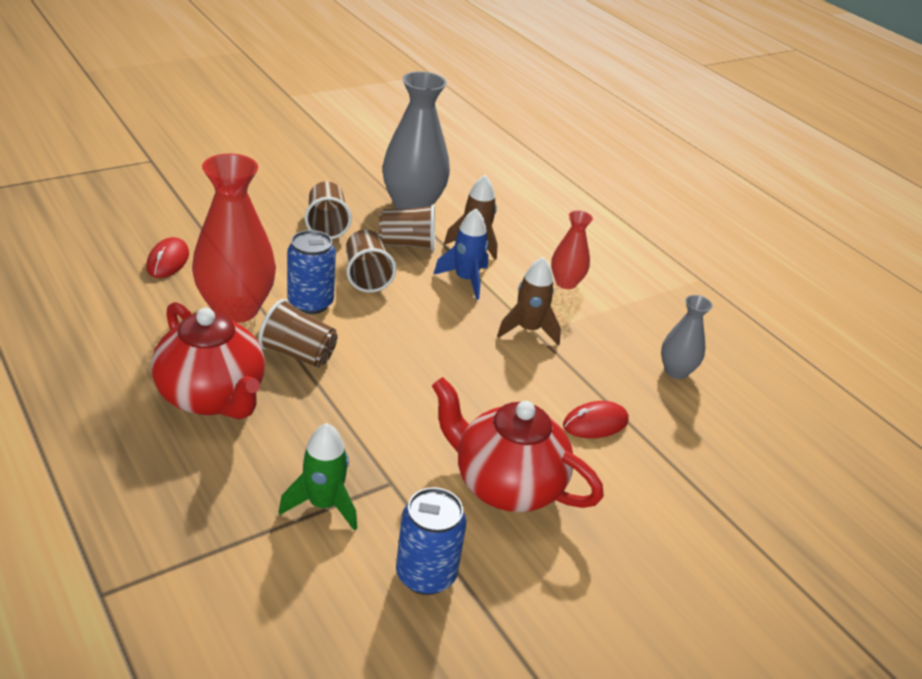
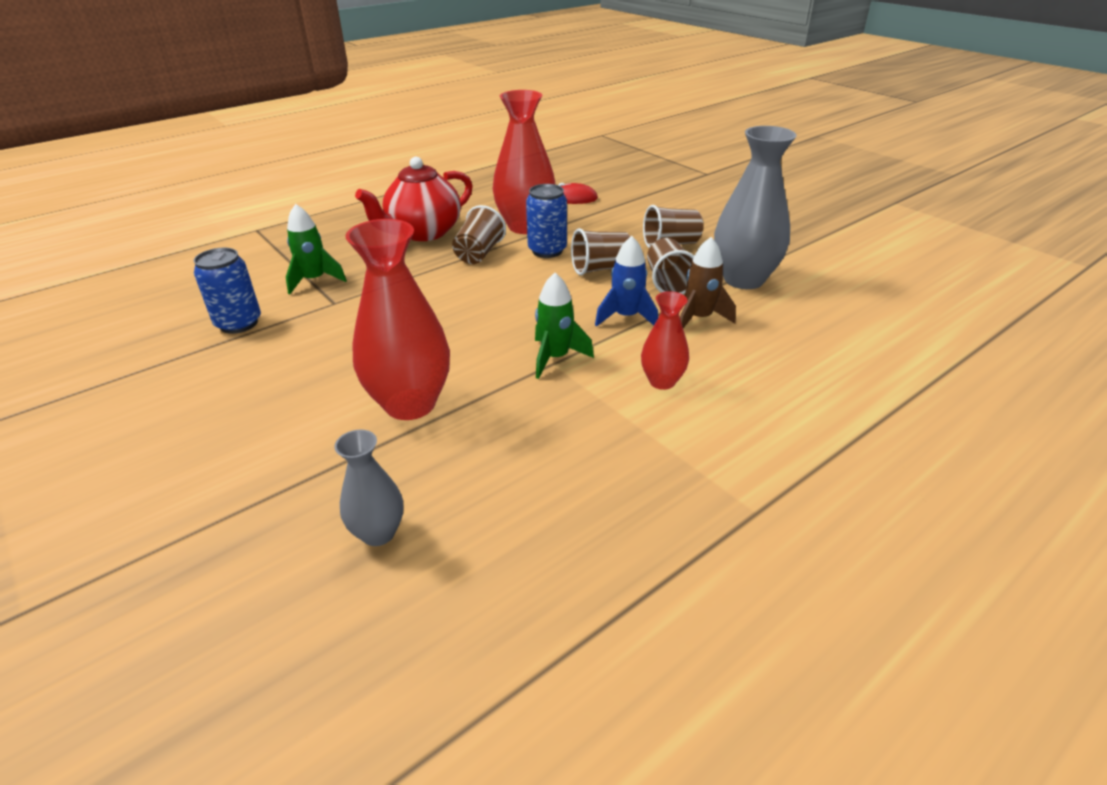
camera: 90 degrees right, 0 degrees up
red teapot [432,377,604,512] -> none
brown rocket [497,257,561,345] -> green rocket [535,273,594,379]
red mouse [563,401,629,438] -> red vase [345,219,450,420]
grey vase [661,295,713,379] -> grey vase moved to [334,430,403,546]

